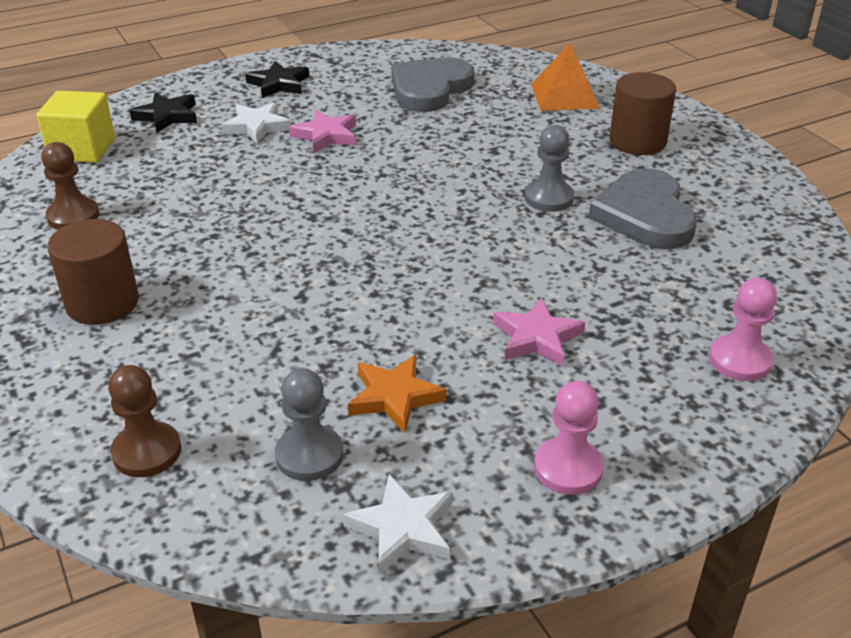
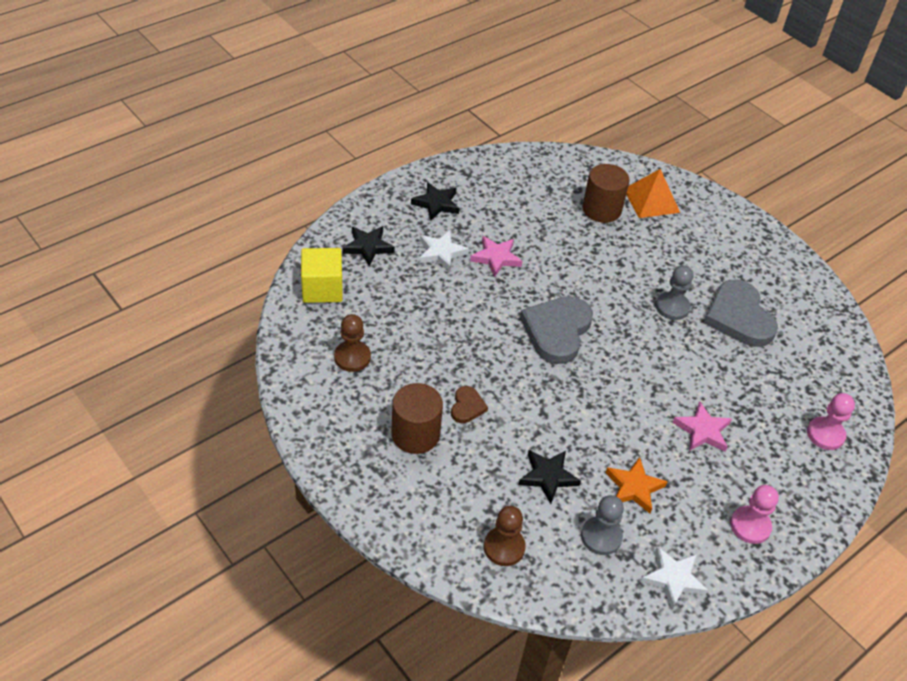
camera: 15 degrees left, 10 degrees up
grey heart [391,57,475,112] -> grey heart moved to [520,296,593,364]
brown cylinder [609,72,676,155] -> brown cylinder moved to [582,164,630,223]
none -> brown heart [451,386,488,423]
none -> black star [519,450,581,504]

